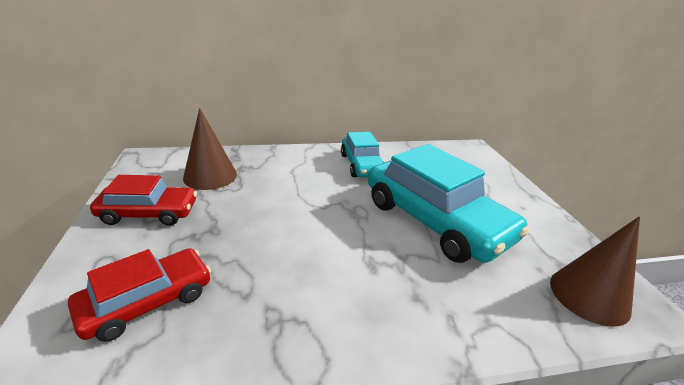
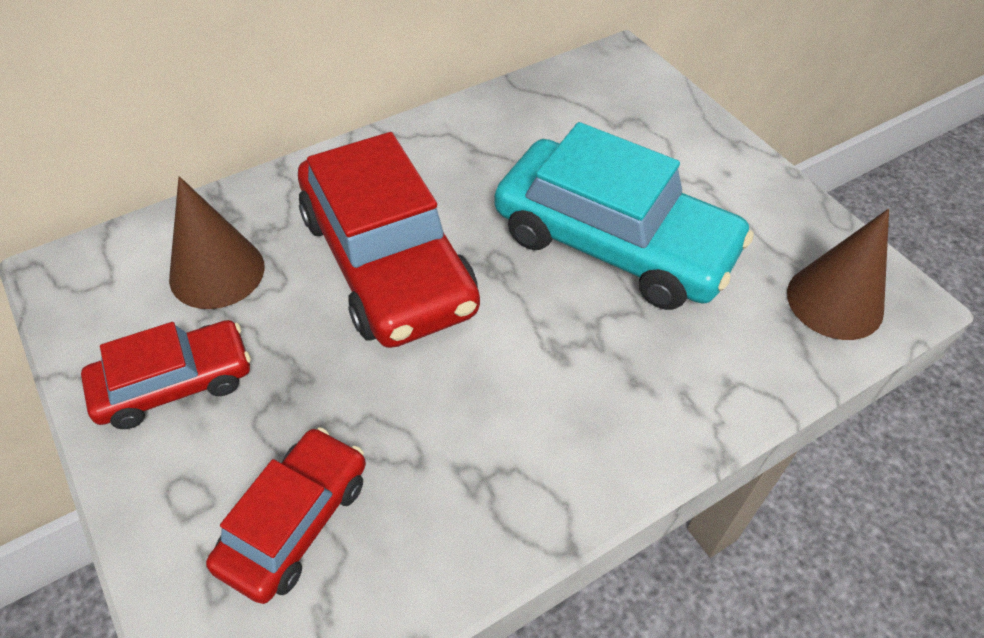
camera: 20 degrees left, 20 degrees up
turquoise car [341,132,385,178] -> none
none -> red car [298,132,480,348]

